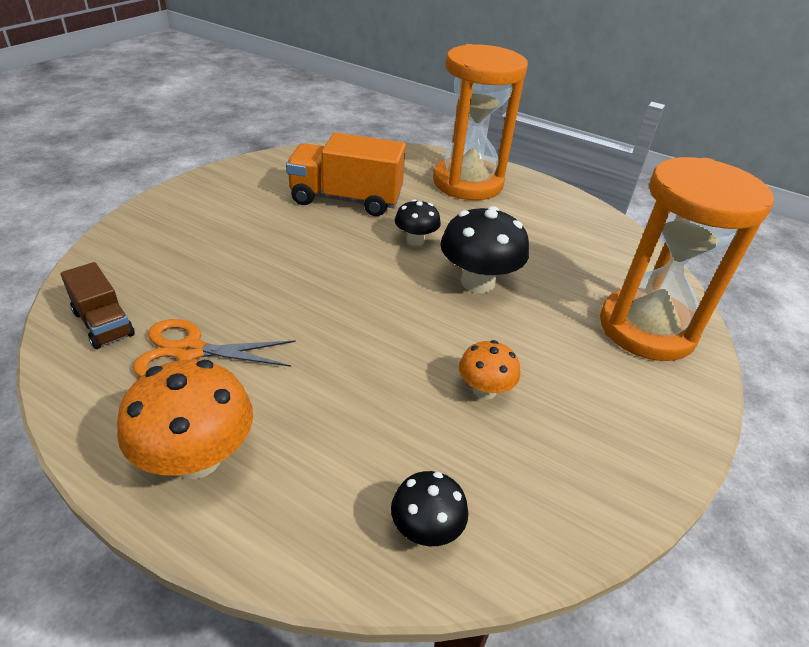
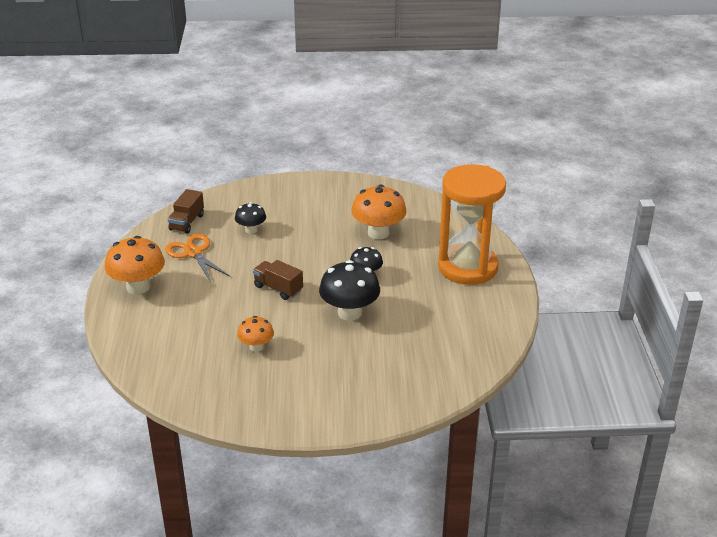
camera: 60 degrees right, 5 degrees down
orange truck [286,132,406,216] -> orange mushroom [351,185,406,239]
black mushroom [391,471,468,546] -> black mushroom moved to [235,202,266,234]
orange hourglass [600,157,774,361] -> none
none -> brown truck [253,260,303,300]

